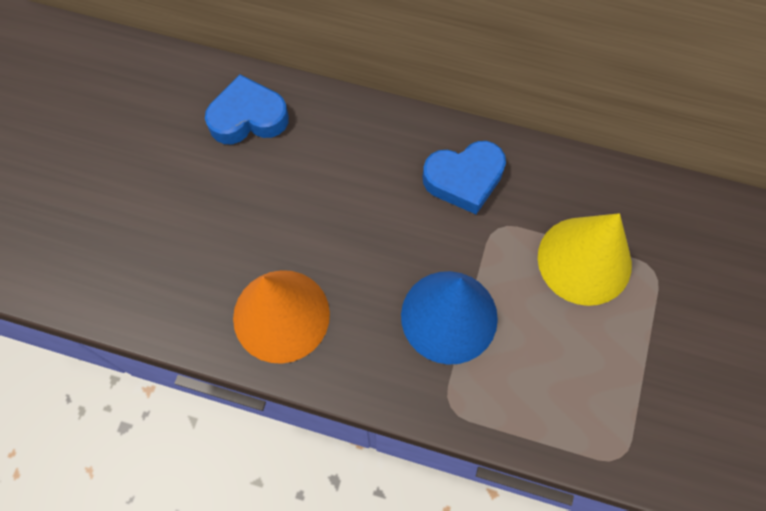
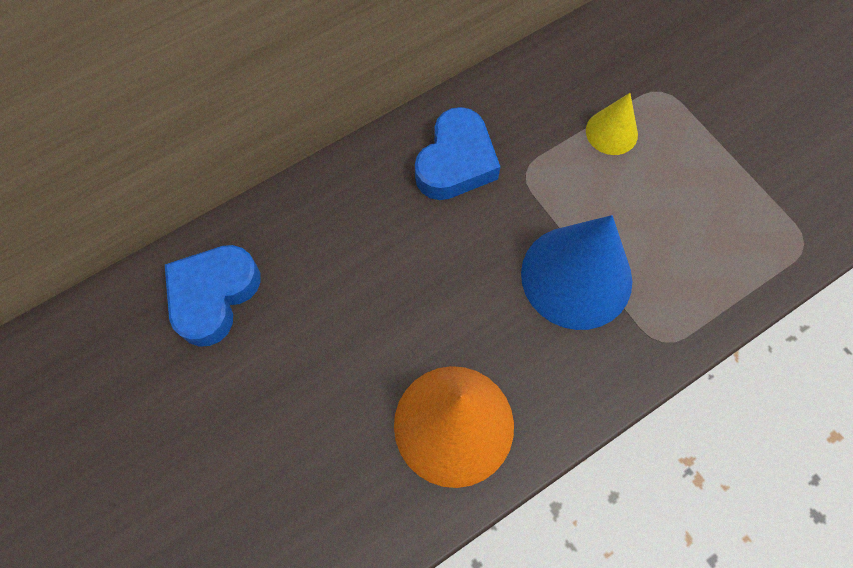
camera: 50 degrees left, 0 degrees up
yellow cone [538,213,632,306] -> yellow cone [586,93,638,155], size x0.51

